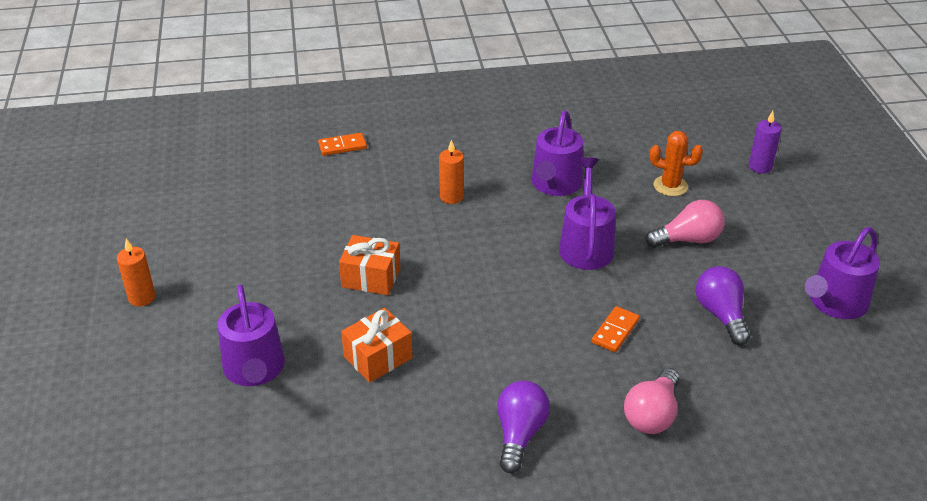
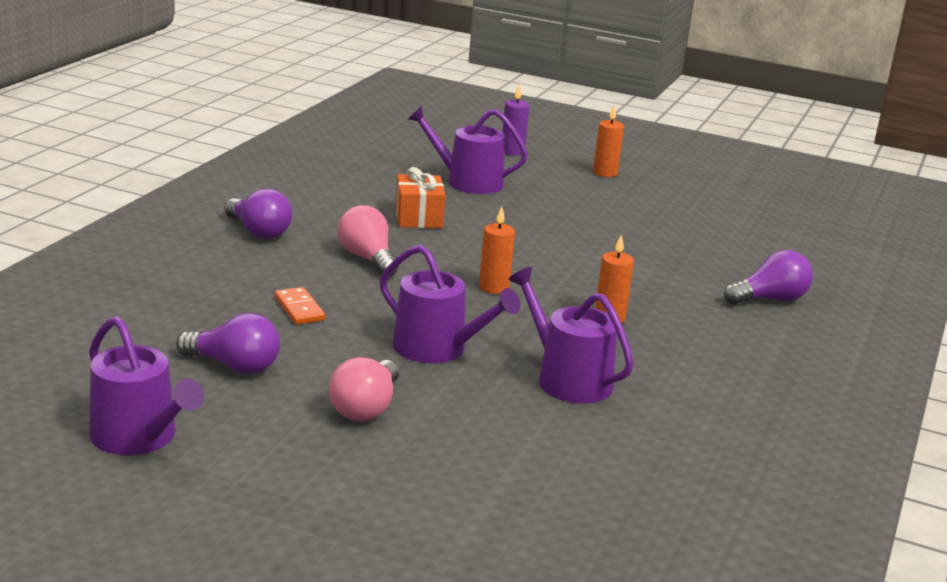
camera: 120 degrees right, 15 degrees down
orange domino [318,133,367,156] -> purple light bulb [724,250,813,305]
orange gift [339,235,400,295] -> none
pink light bulb [624,368,680,434] -> pink light bulb moved to [338,205,398,277]
orange cactus [650,131,703,196] -> none
purple candle [749,111,781,174] -> purple candle moved to [502,86,529,156]
purple watering can [805,227,880,319] -> purple watering can turned 150 degrees clockwise [89,316,204,455]
none -> orange candle [479,206,515,294]

